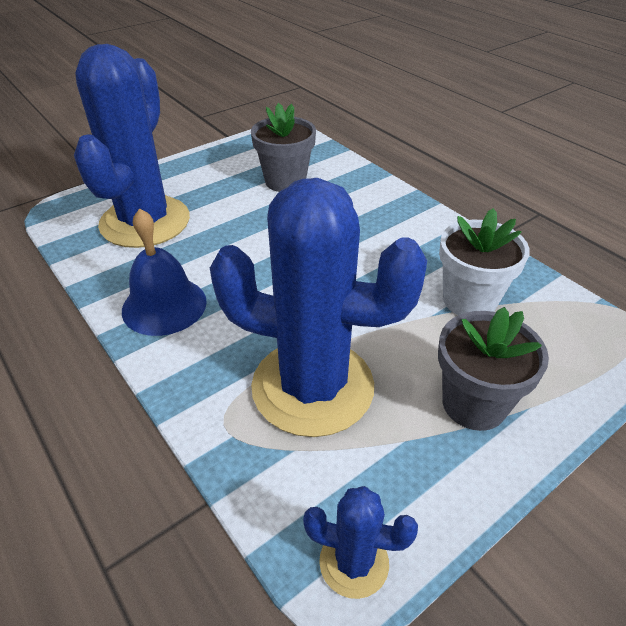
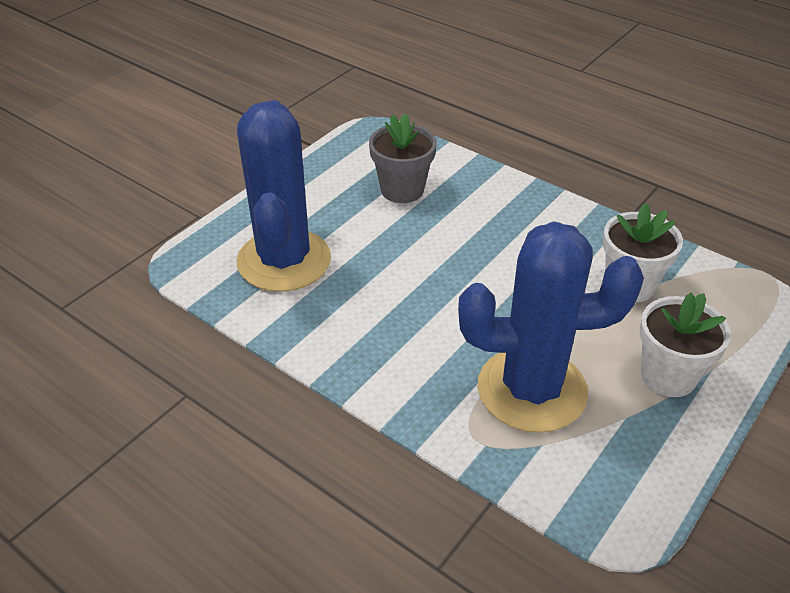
camera: 15 degrees left, 0 degrees up
blue bell [122,208,207,336] -> none
blue cactus [303,486,418,599] -> none
grey flower pot [438,307,549,431] -> white flower pot [639,293,731,397]

